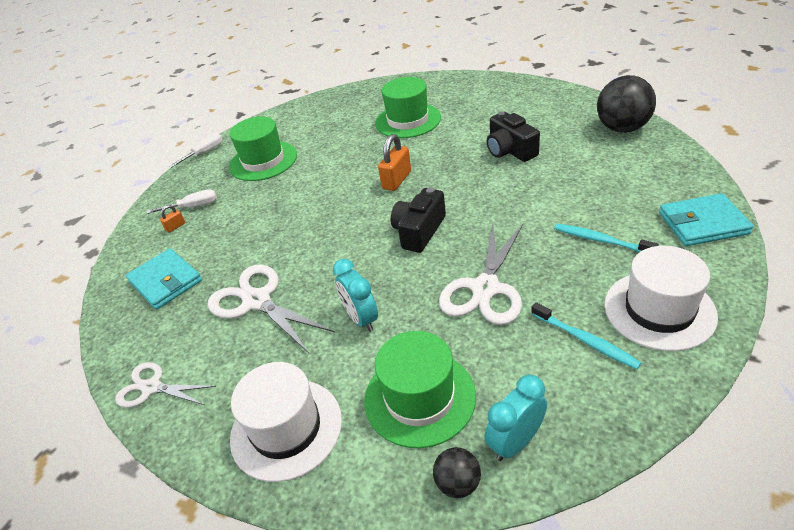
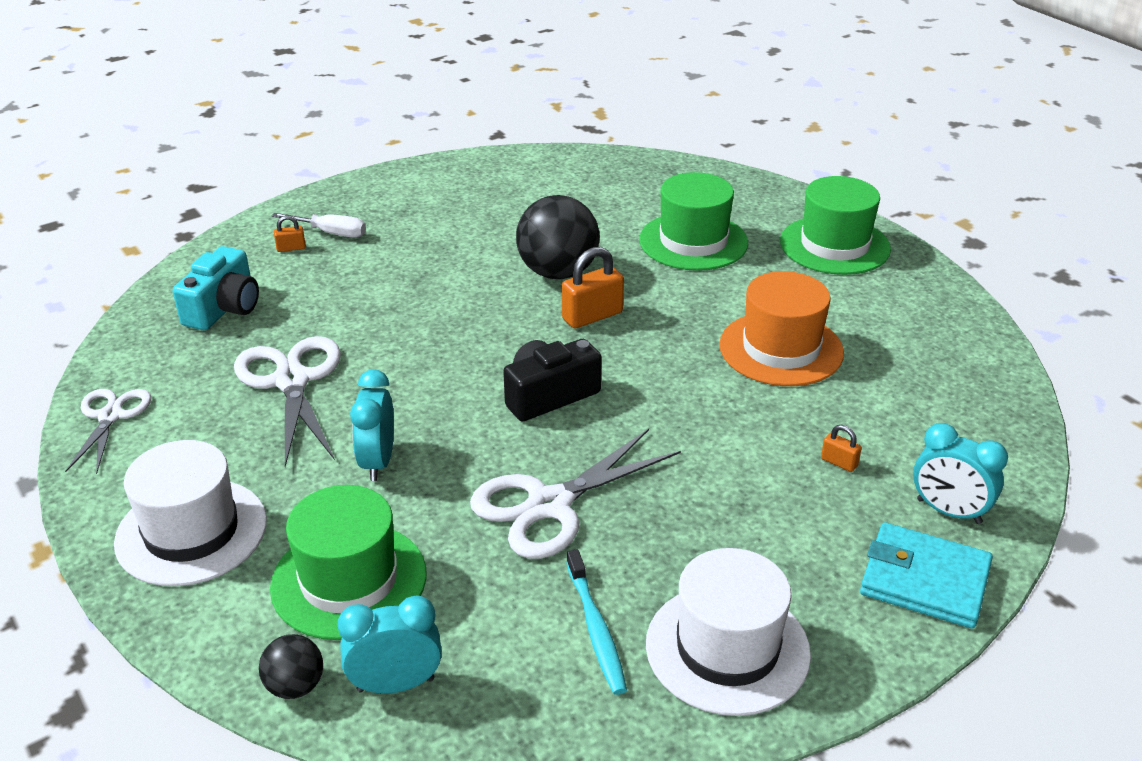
camera: 25 degrees right, 5 degrees down
white scissors [115,362,216,408] -> white scissors turned 45 degrees clockwise [65,389,151,474]
turquoise wallet [126,248,202,310] -> turquoise camera [173,246,259,330]
white screwdriver [170,133,222,167] -> none
green hat [229,117,297,181] -> green hat moved to [780,176,891,275]
black camera [487,111,540,162] -> orange hat [719,271,844,386]
turquoise toothbrush [554,224,659,252] -> none
black ball [597,75,656,133] -> black ball moved to [516,195,600,279]
none -> orange padlock [821,425,862,472]
none -> turquoise clock [913,423,1008,524]

